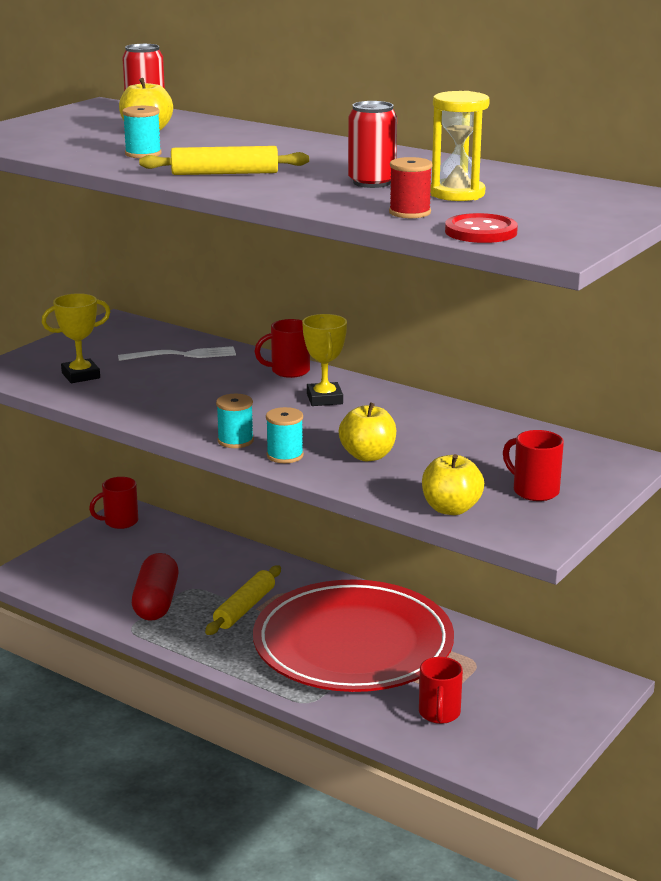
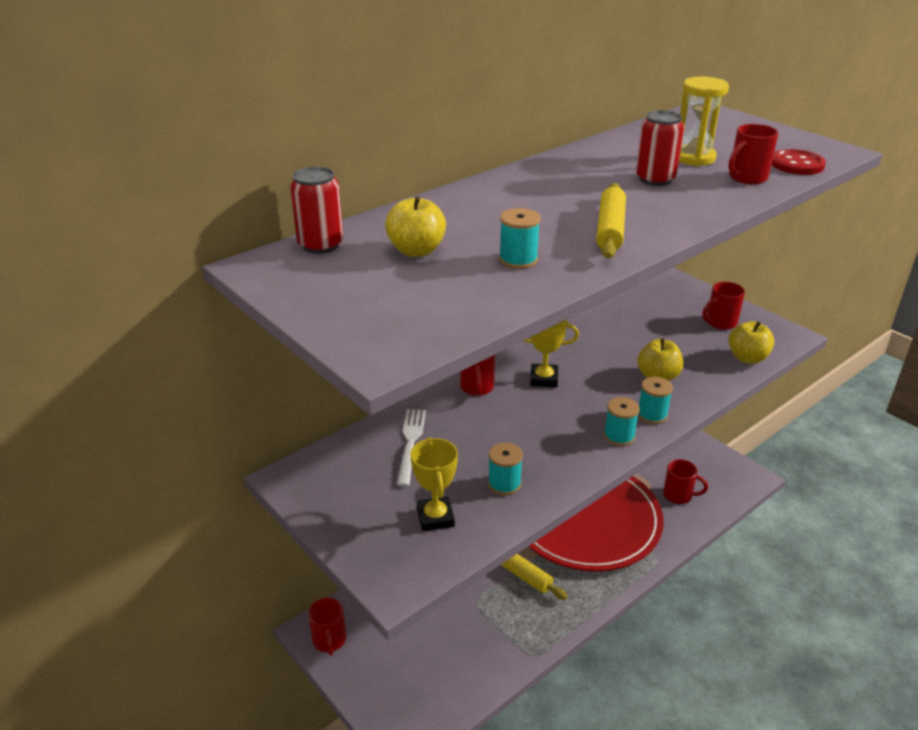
camera: 75 degrees left, 10 degrees up
red capsule [132,553,178,621] -> none
red spool [389,157,433,218] -> red mug [728,124,779,184]
none -> turquoise spool [488,443,523,495]

